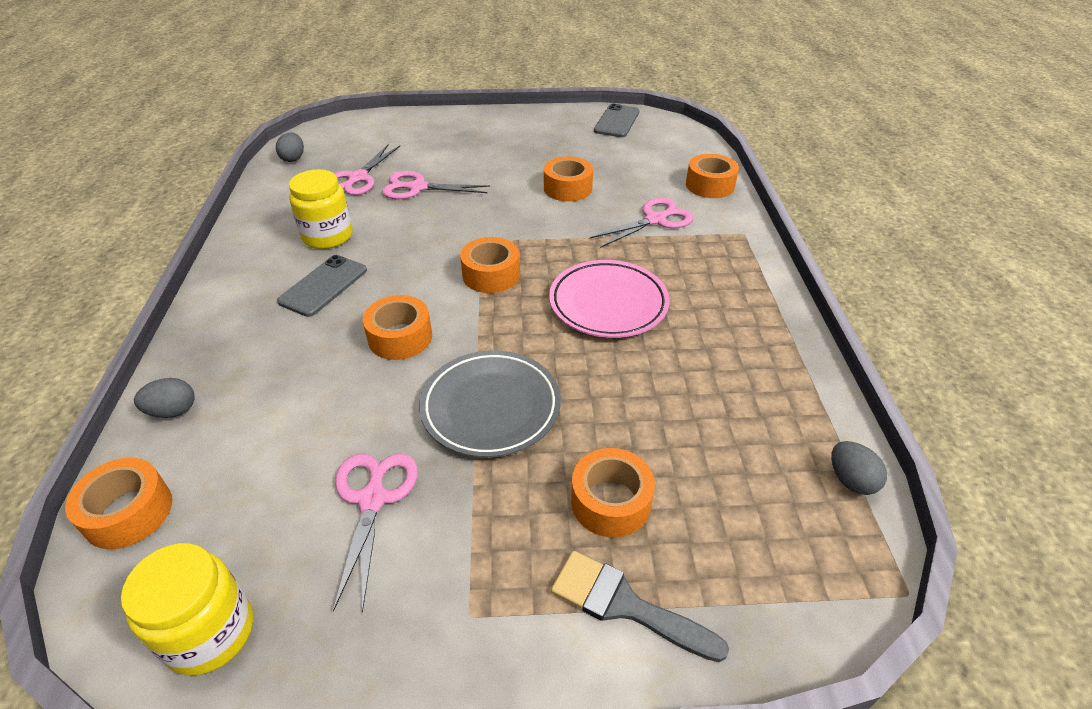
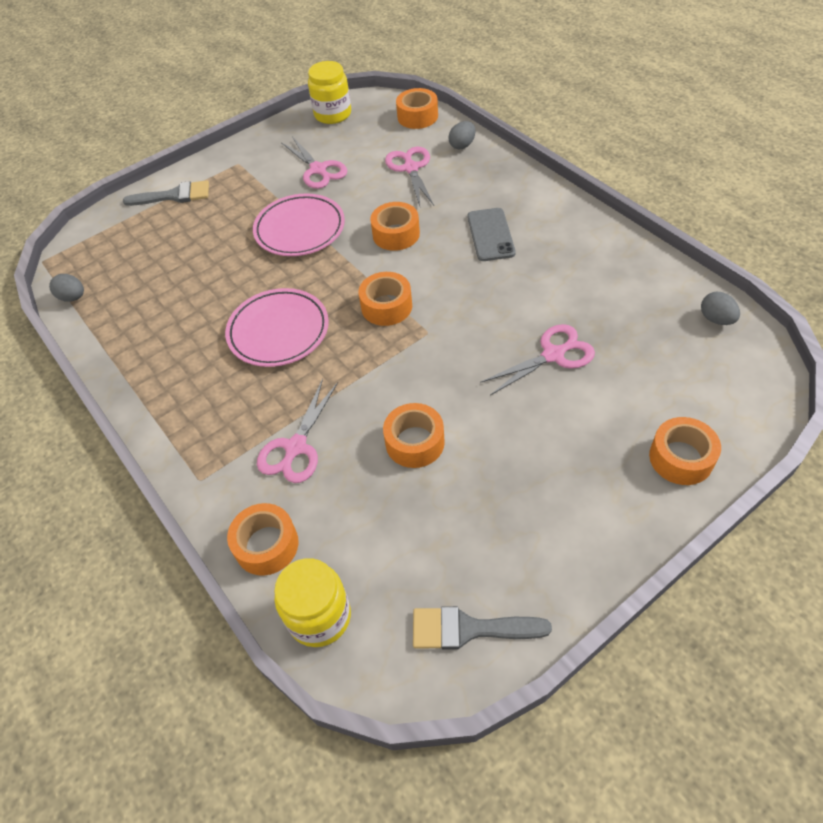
camera: 150 degrees right, 10 degrees up
yellow jar [289,169,353,249] -> yellow jar moved to [274,558,351,647]
pink scissors [334,145,400,195] -> pink scissors moved to [385,147,434,206]
grey plate [419,350,561,458] -> pink plate [253,193,345,256]
orange tape [571,448,655,538] -> orange tape moved to [649,417,721,485]
grey phone [594,104,639,137] -> grey brush [413,606,552,650]

